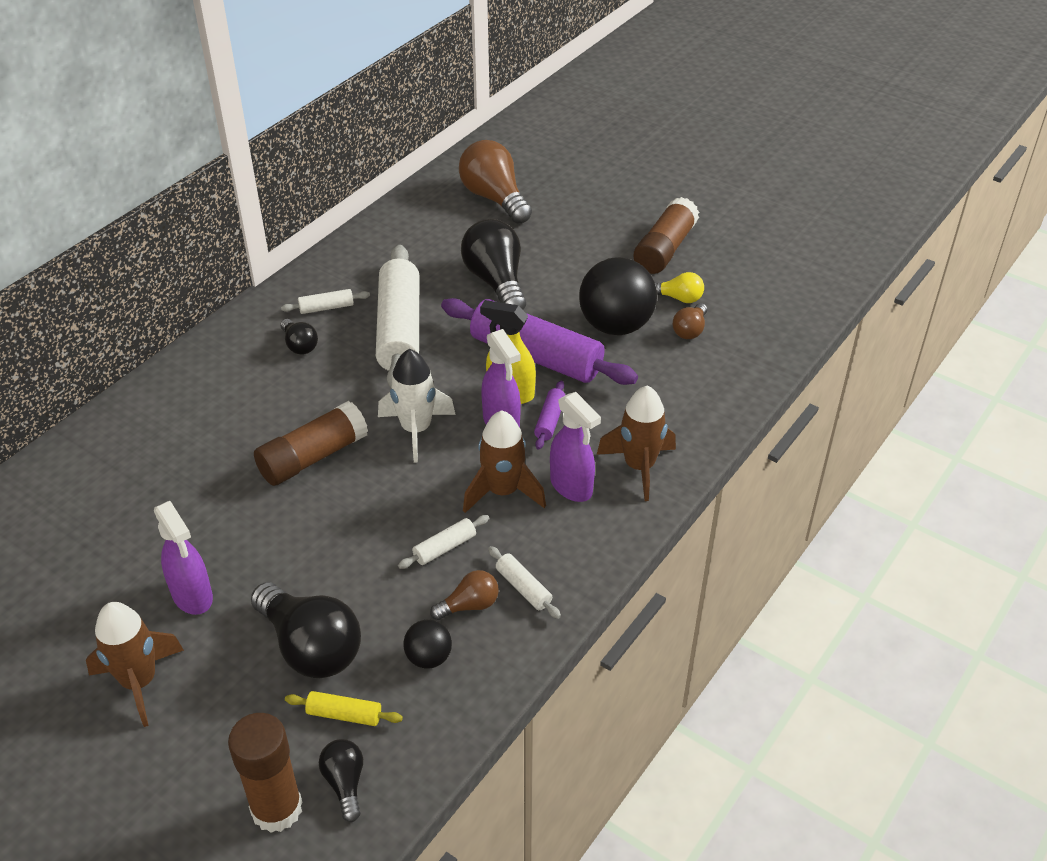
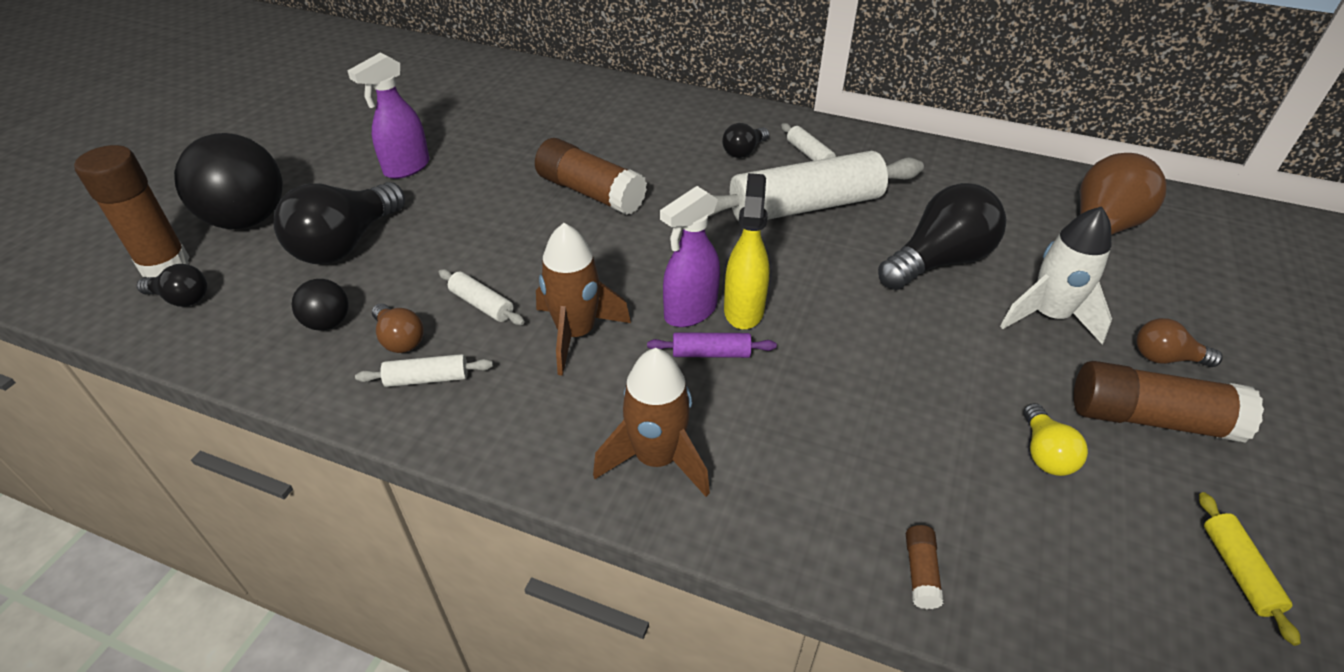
camera: 75 degrees right, 0 degrees up
brown rocket [86,602,184,727] -> none
yellow rolling pin [285,691,403,726] -> yellow rolling pin moved to [1199,492,1301,646]
black light bulb [319,739,363,822] -> black light bulb turned 45 degrees clockwise [137,264,207,307]
white rocket [378,349,456,462] -> white rocket moved to [1000,206,1112,344]
purple rolling pin [441,298,638,385] -> none
white rolling pin [488,546,561,619] -> white rolling pin turned 45 degrees clockwise [355,354,493,387]
purple spray bottle [550,392,601,502] -> none
black ball [579,257,657,335] -> black ball moved to [174,133,283,229]
brown light bulb [673,303,707,339] -> brown light bulb moved to [1136,318,1223,367]
none -> brown glue stick [906,525,944,609]

